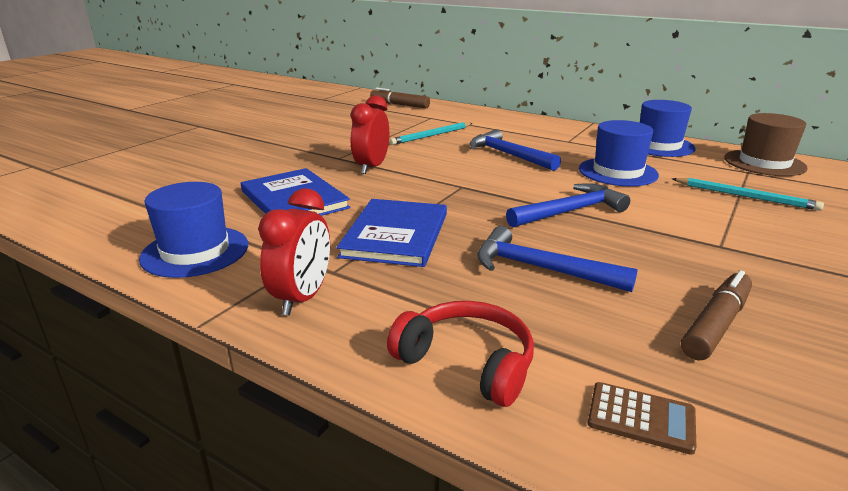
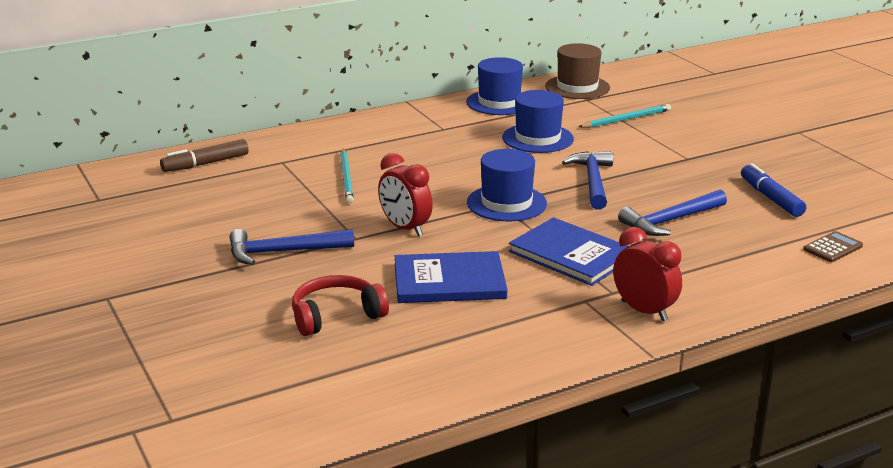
camera: 60 degrees left, 0 degrees up
blue hat [139,182,248,278] -> blue hat moved to [467,149,547,221]
red headphones [387,301,534,407] -> red headphones moved to [292,275,389,336]
blue hammer [470,129,561,171] -> blue hammer moved to [229,229,354,265]
brown marker [681,270,752,361] -> blue marker [741,163,806,217]

